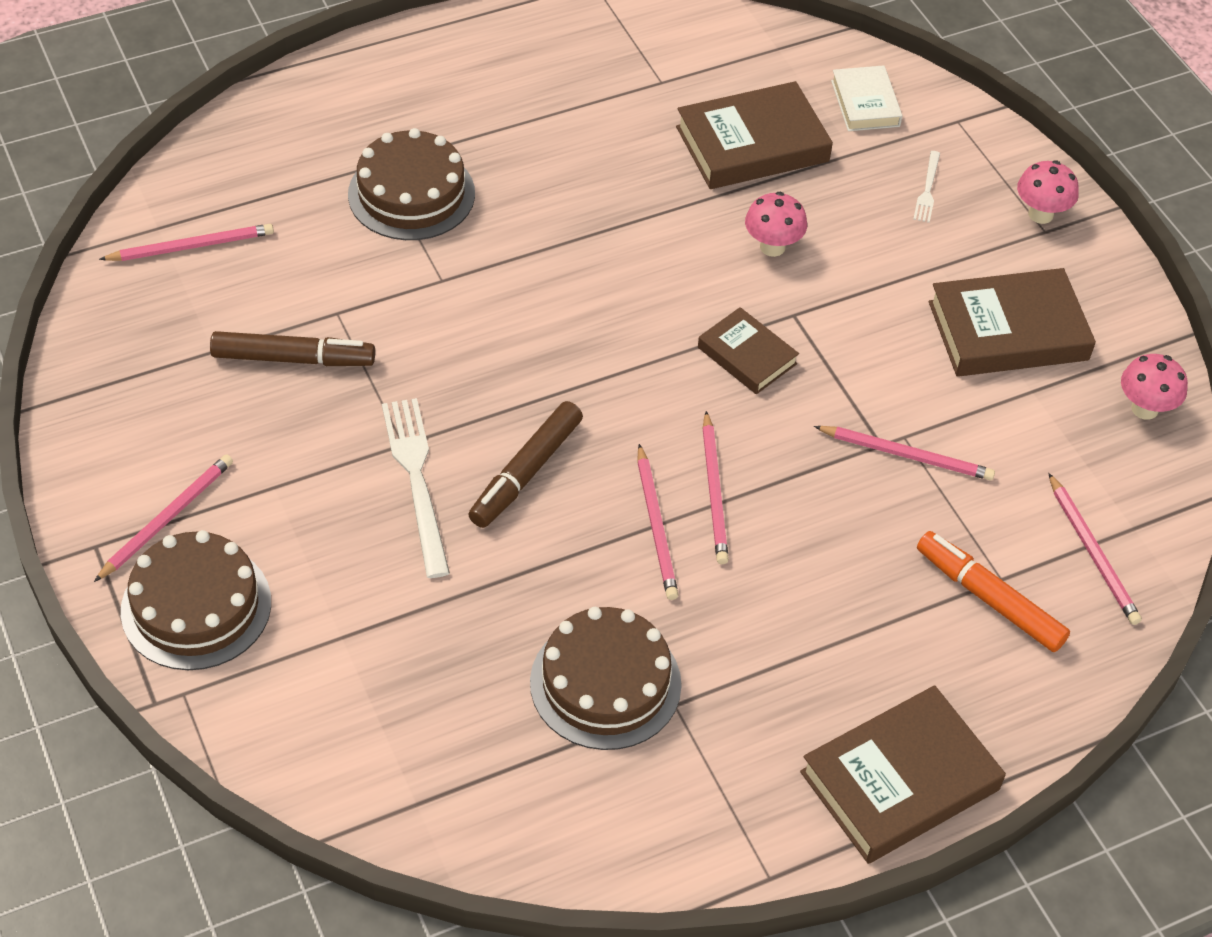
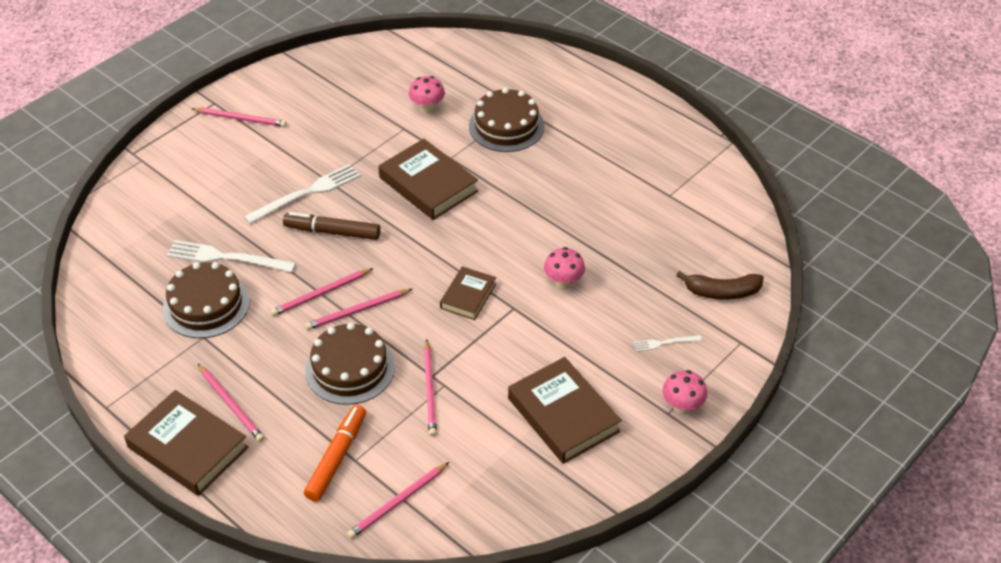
camera: 70 degrees right, 5 degrees down
pink pencil [99,224,274,261] -> pink pencil moved to [198,364,264,442]
brown cake [121,530,271,670] -> brown cake moved to [305,323,395,405]
brown marker [210,331,375,366] -> none
brown book [676,81,833,189] -> brown book moved to [379,139,478,220]
white book [831,65,902,131] -> brown banana [676,271,764,300]
pink mushroom [1121,354,1188,420] -> pink mushroom moved to [409,76,445,114]
none -> white fork [167,240,296,272]

